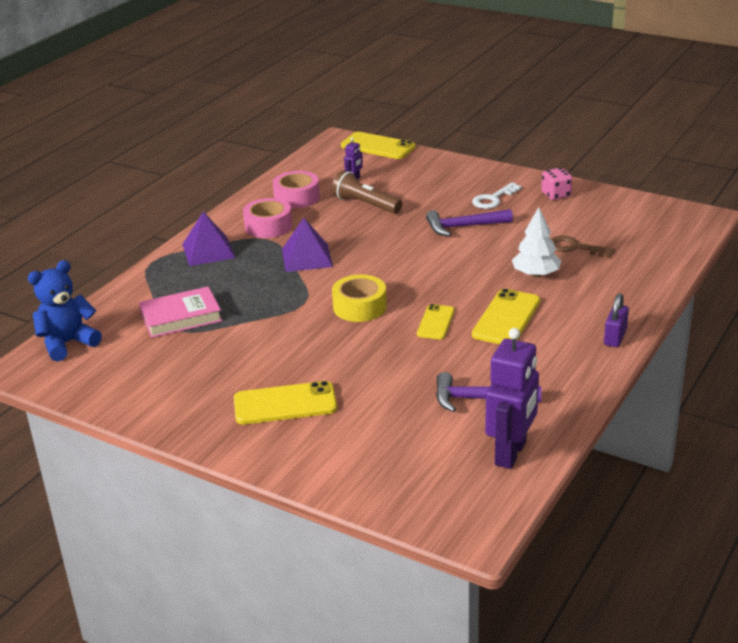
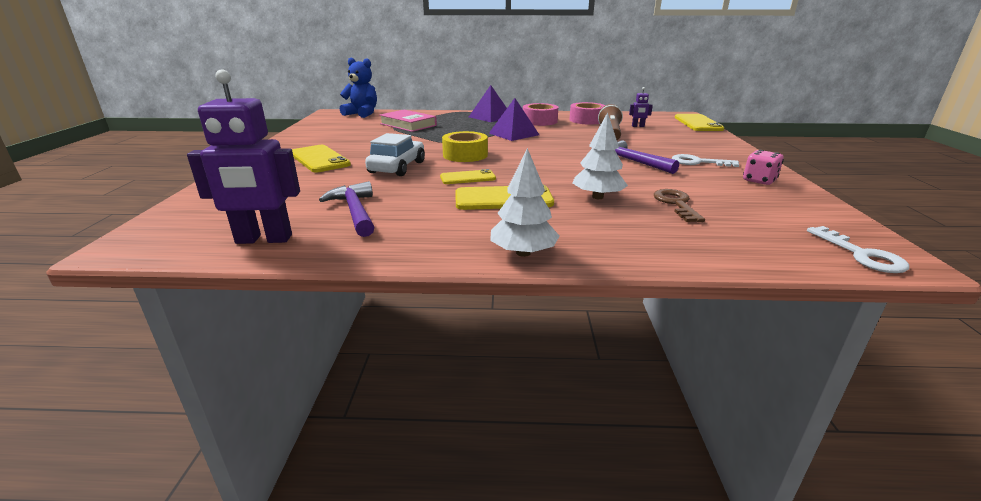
camera: 60 degrees right, 5 degrees down
purple padlock [604,293,629,347] -> white tree [490,148,560,257]
none -> white car [365,133,425,176]
none -> white key [807,226,909,273]

